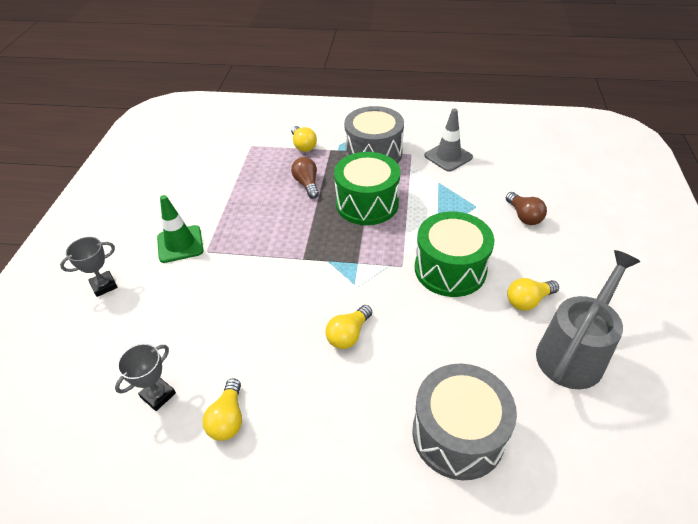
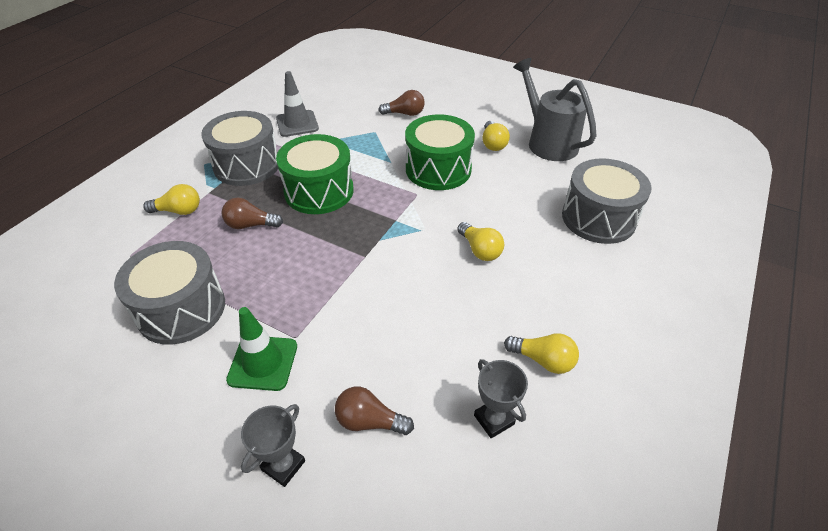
camera: 70 degrees left, 0 degrees up
grey trophy [60,237,118,297] -> grey trophy turned 45 degrees clockwise [241,404,305,487]
none -> grey drum [114,241,225,345]
none -> brown light bulb [335,387,414,435]

